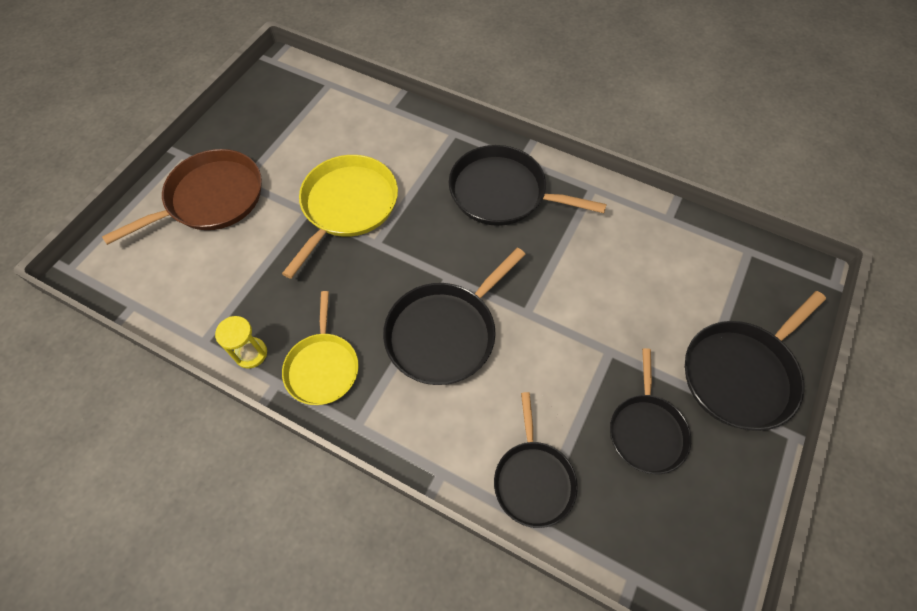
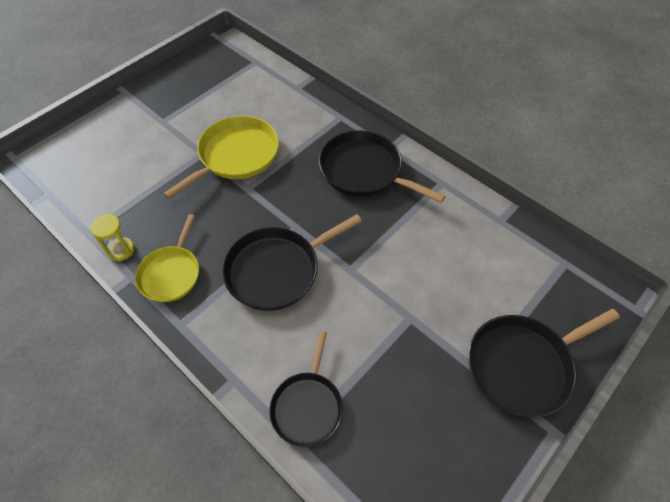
camera: 15 degrees right, 5 degrees down
brown pan [102,149,262,245] -> none
black pan [610,348,691,474] -> none

